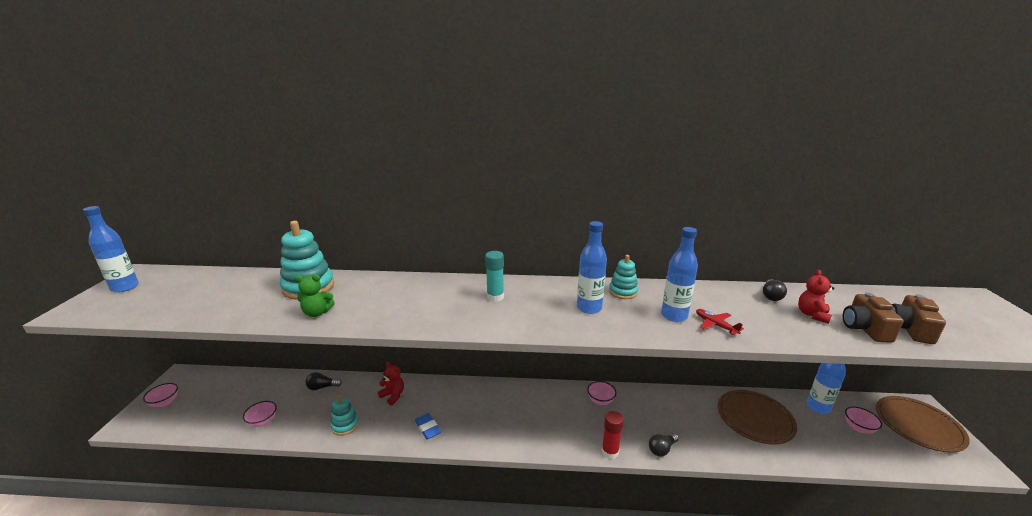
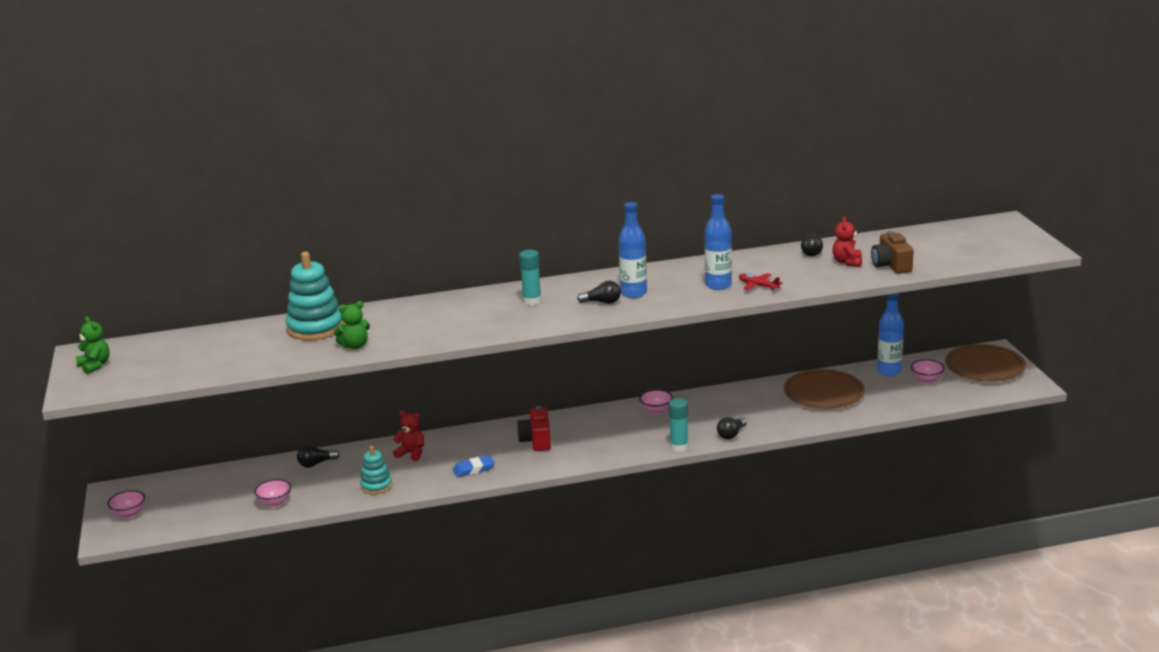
camera: 15 degrees left, 0 degrees up
blue bottle [83,206,139,293] -> green teddy bear [75,317,110,374]
blue eraser [415,413,441,439] -> blue eraser turned 60 degrees counterclockwise [453,455,495,477]
red glue stick [602,411,624,459] -> turquoise glue stick [669,398,688,452]
turquoise stacking toy [609,255,638,299] -> none
brown camera [892,294,946,344] -> none
none -> red camera [517,406,551,451]
none -> black light bulb [577,281,621,304]

